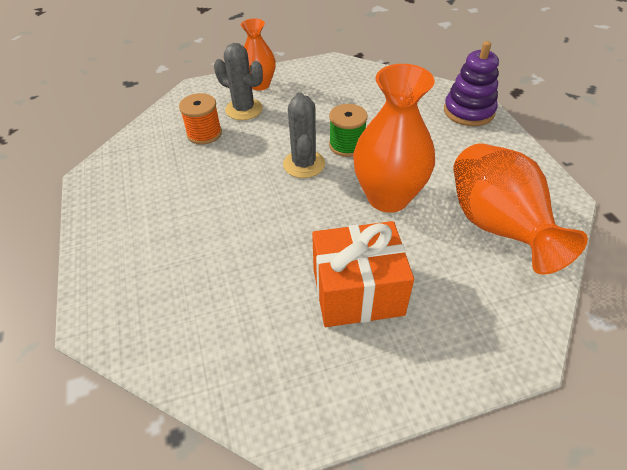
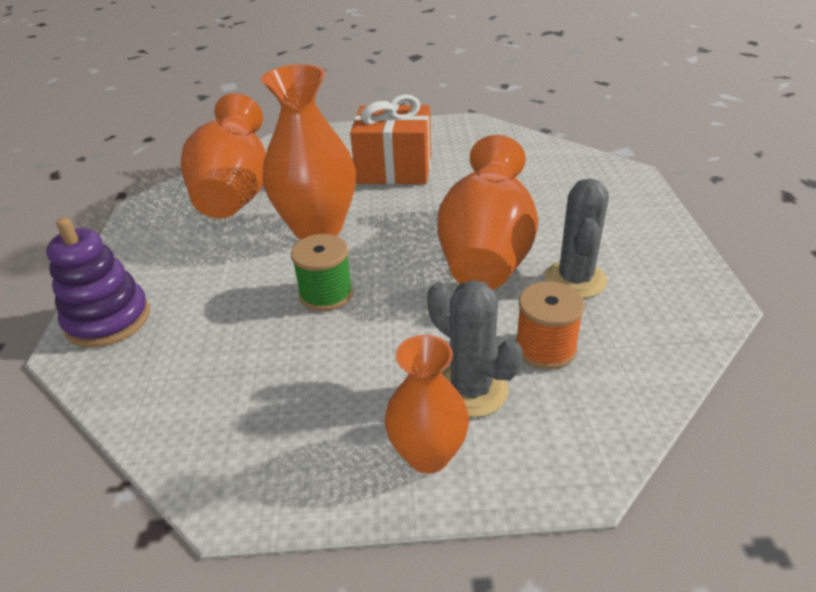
camera: 165 degrees left, 10 degrees down
grey cactus [283,92,325,178] -> grey cactus moved to [545,179,609,298]
none -> orange vase [437,135,538,290]

